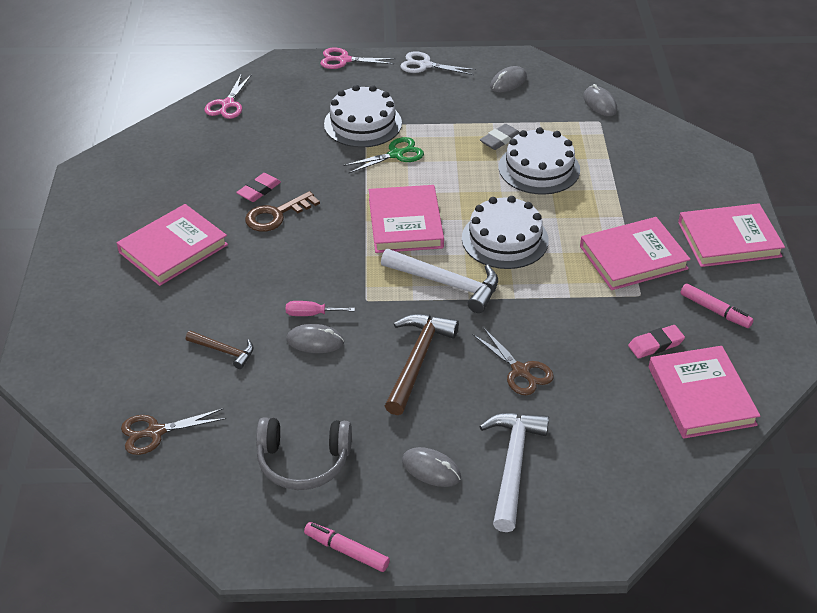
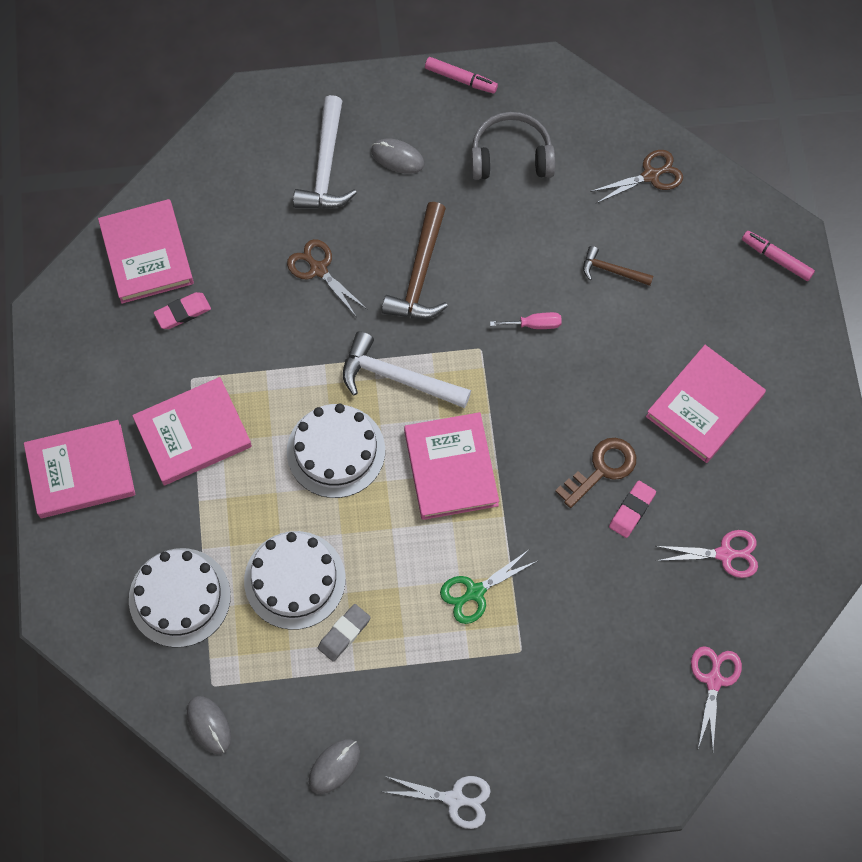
camera: 175 degrees right, 25 degrees up
grey mouse [286,324,344,353] -> none
pink scissors [320,48,395,69] -> pink scissors moved to [656,530,758,578]
white cake [324,85,402,148] -> white cake moved to [129,548,231,647]
pink marker [680,283,753,328] -> pink marker moved to [742,231,815,281]

